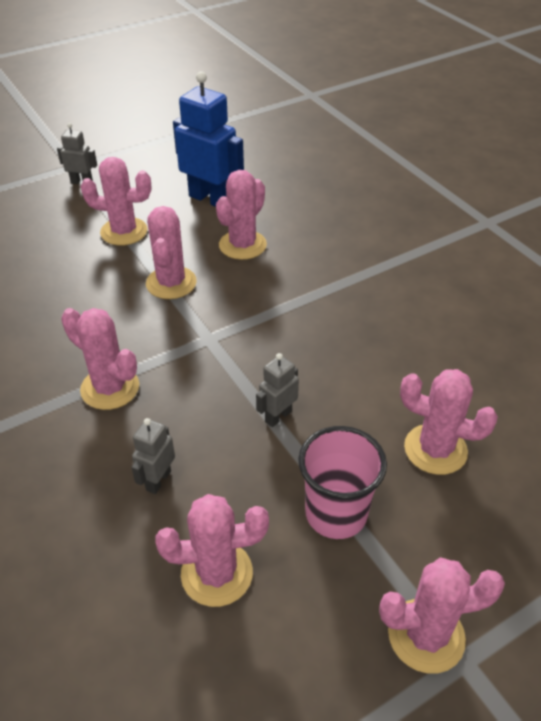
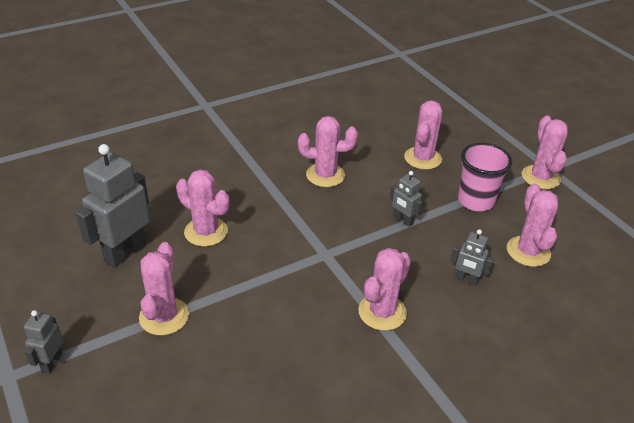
camera: 90 degrees left, 5 degrees down
pink cactus [146,206,197,299] -> pink cactus moved to [298,116,358,187]
blue robot [173,71,244,207] -> grey robot [76,144,150,267]

